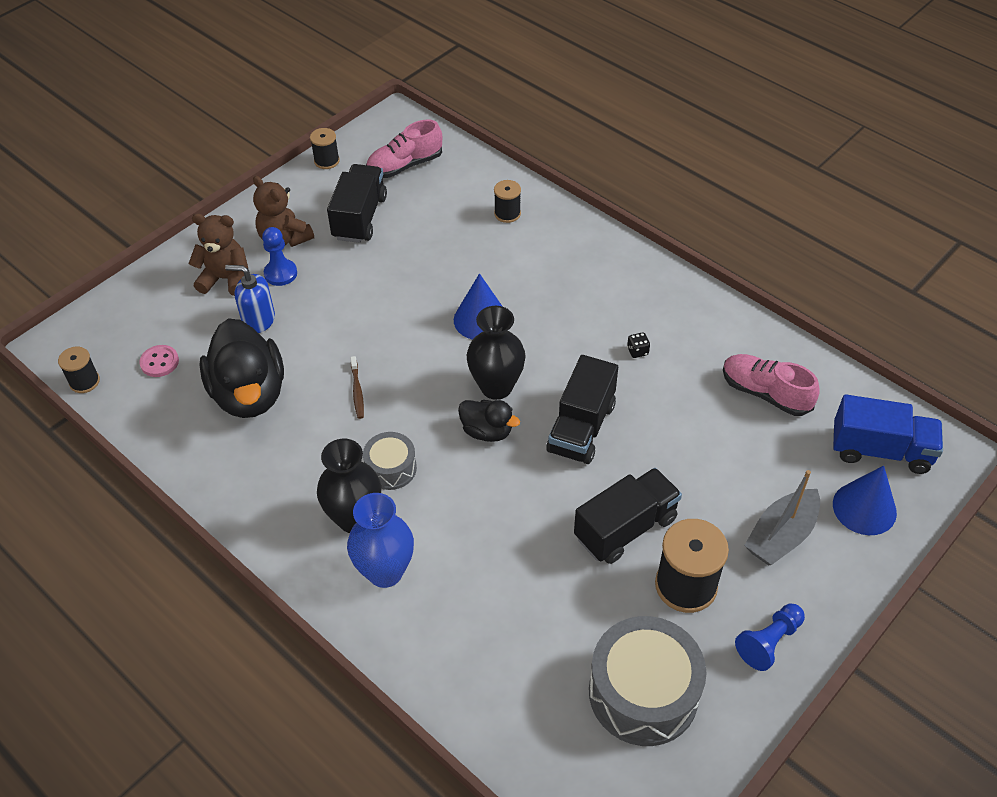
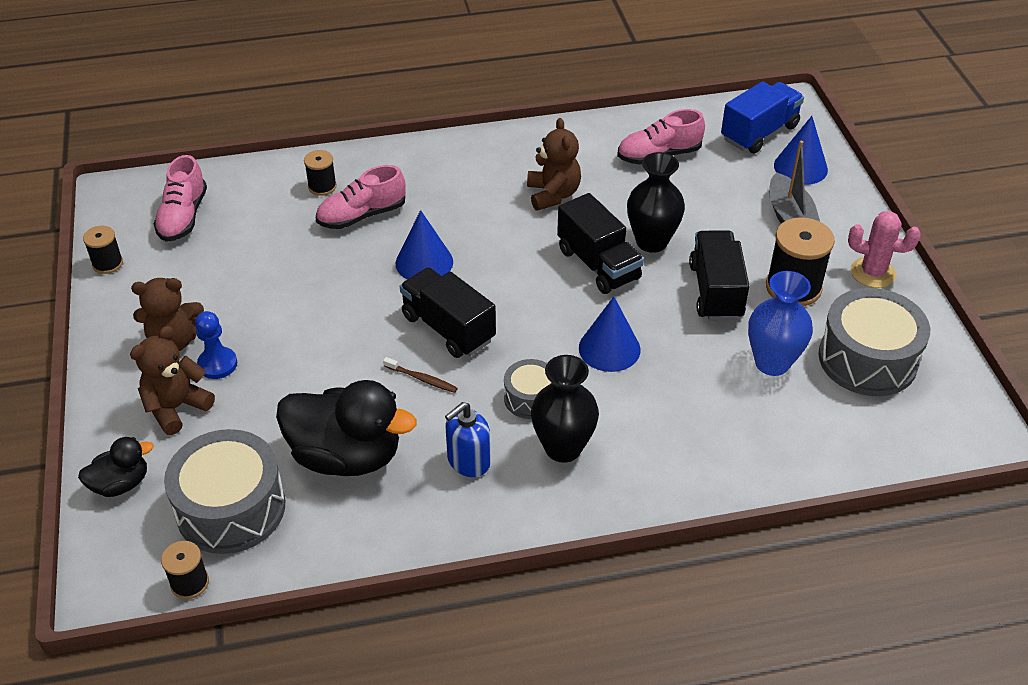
camera: 55 degrees left, 5 degrees down
pink button [139,345,179,377] -> grey drum [164,429,285,554]
blue soap dispenser [225,265,275,333] -> blue soap dispenser moved to [445,402,491,477]
black truck [327,164,387,243] -> black truck moved to [400,267,496,358]
blue vase [347,493,414,588] -> blue vase moved to [748,271,813,376]
black duck [458,400,520,442] -> black duck moved to [78,437,154,497]
black vase [467,306,526,400] -> black vase moved to [627,152,685,253]
black dice [627,332,650,358] -> brown teddy bear [527,118,581,211]
blue pawn [735,604,805,671] -> pink cactus [848,211,921,288]
none -> pink shoe [316,165,406,229]
none -> blue cone [579,297,641,372]

